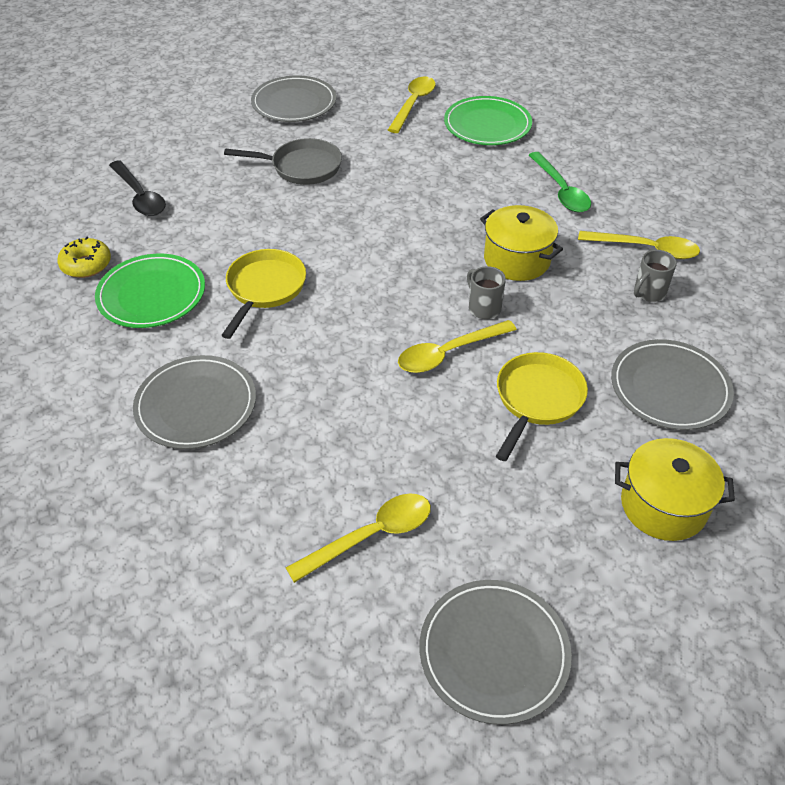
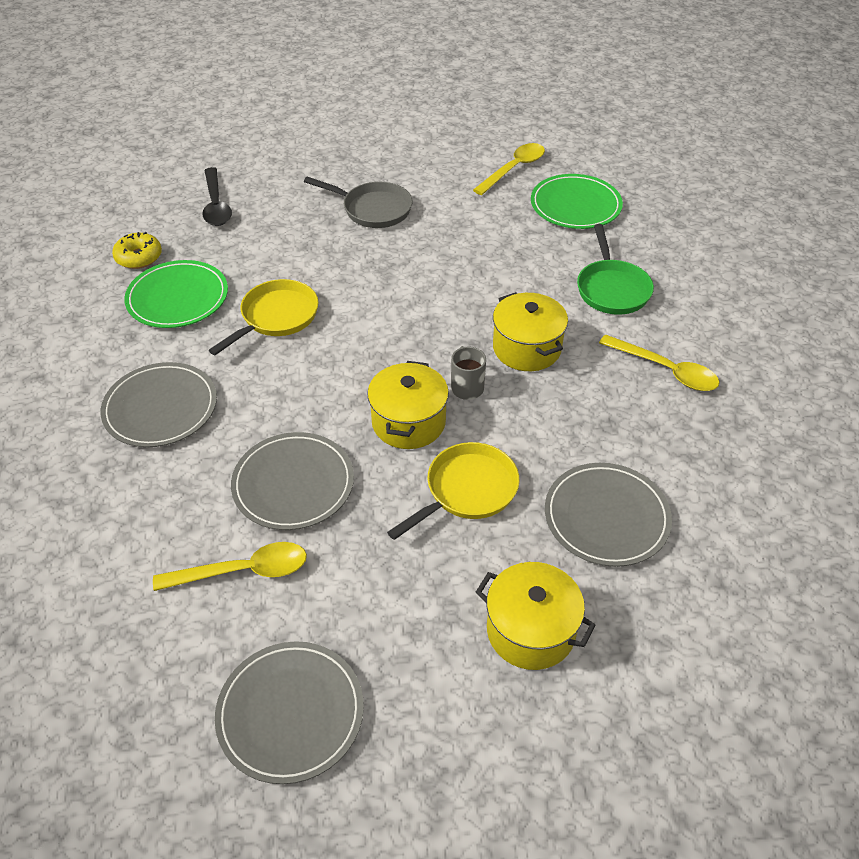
camera: 20 degrees right, 0 degrees up
grey plate [251,75,337,122] -> grey plate moved to [231,432,354,530]
yellow spoon [398,320,517,373] -> yellow pot [367,361,449,449]
green spoon [529,152,591,213] -> green pan [577,224,654,315]
grey mug [634,250,677,302] -> none

